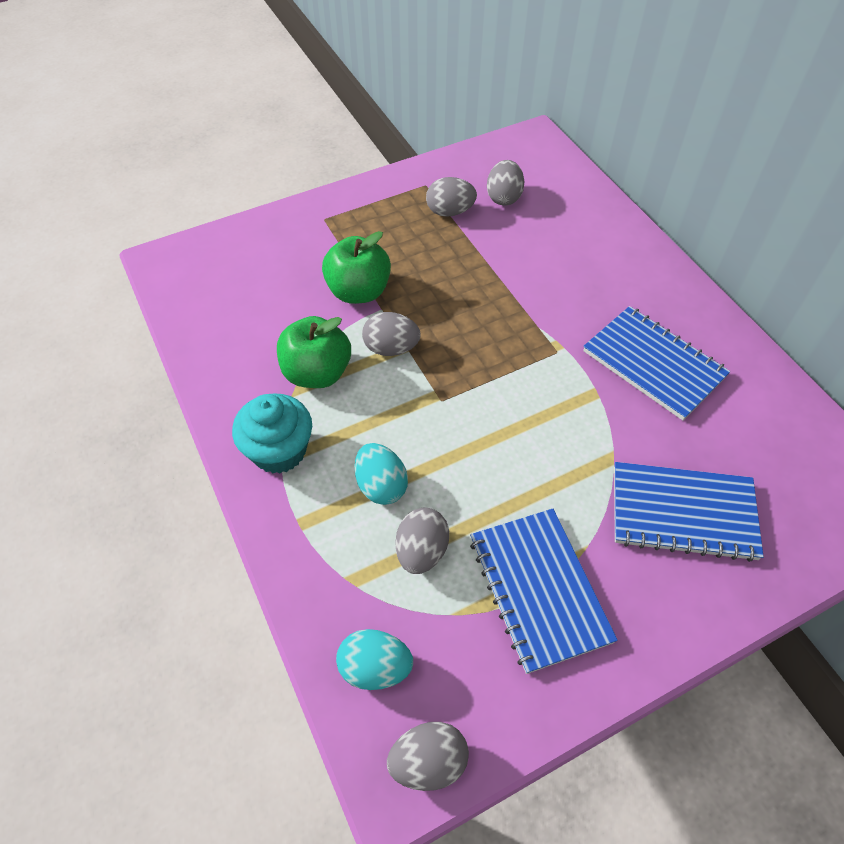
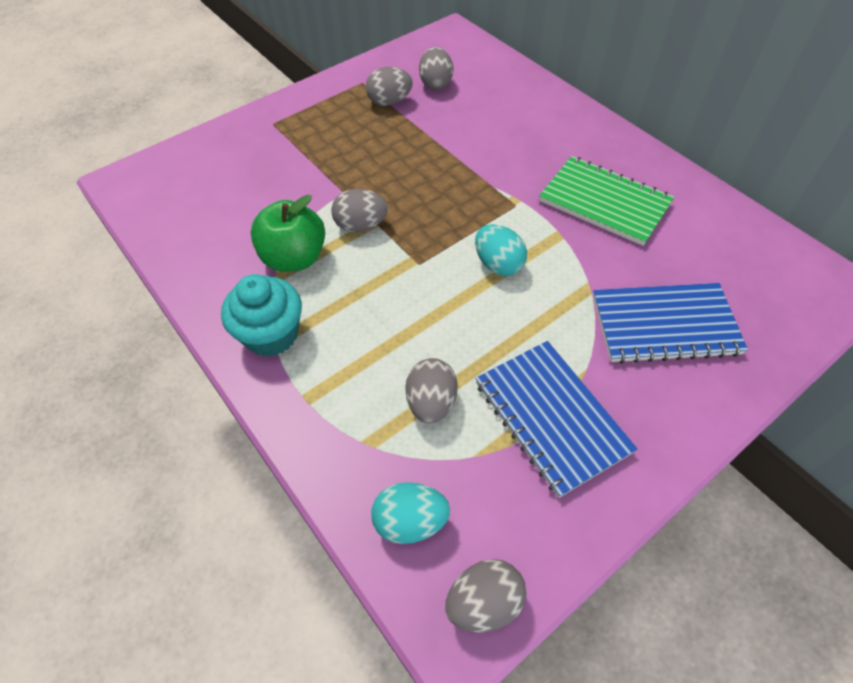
camera: 10 degrees left, 0 degrees up
green apple [322,231,391,304] -> none
turquoise egg [355,443,408,505] -> turquoise egg moved to [475,224,527,276]
blue notebook [583,306,730,420] -> green notebook [539,156,674,246]

